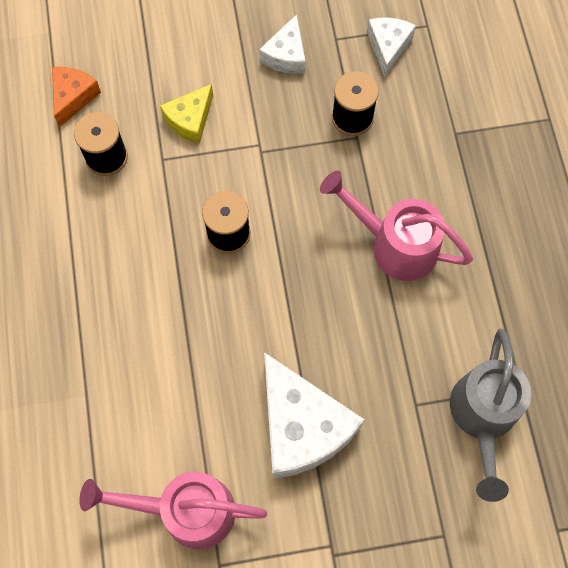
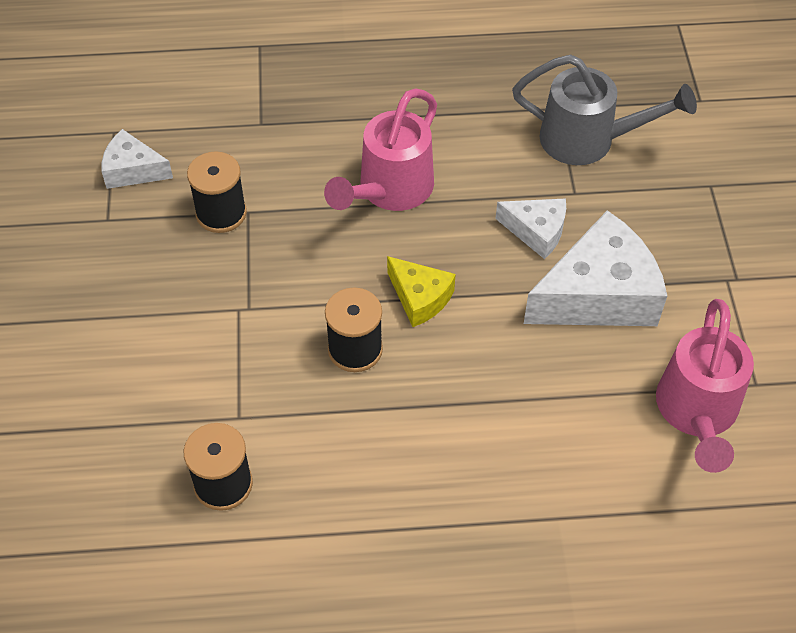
camera: 85 degrees left, 15 degrees down
orange cheese [52,67,101,127] -> none
yellow cheese [160,84,213,144] -> yellow cheese moved to [387,256,456,327]
white cheese [259,14,306,74] -> white cheese moved to [495,198,566,259]

